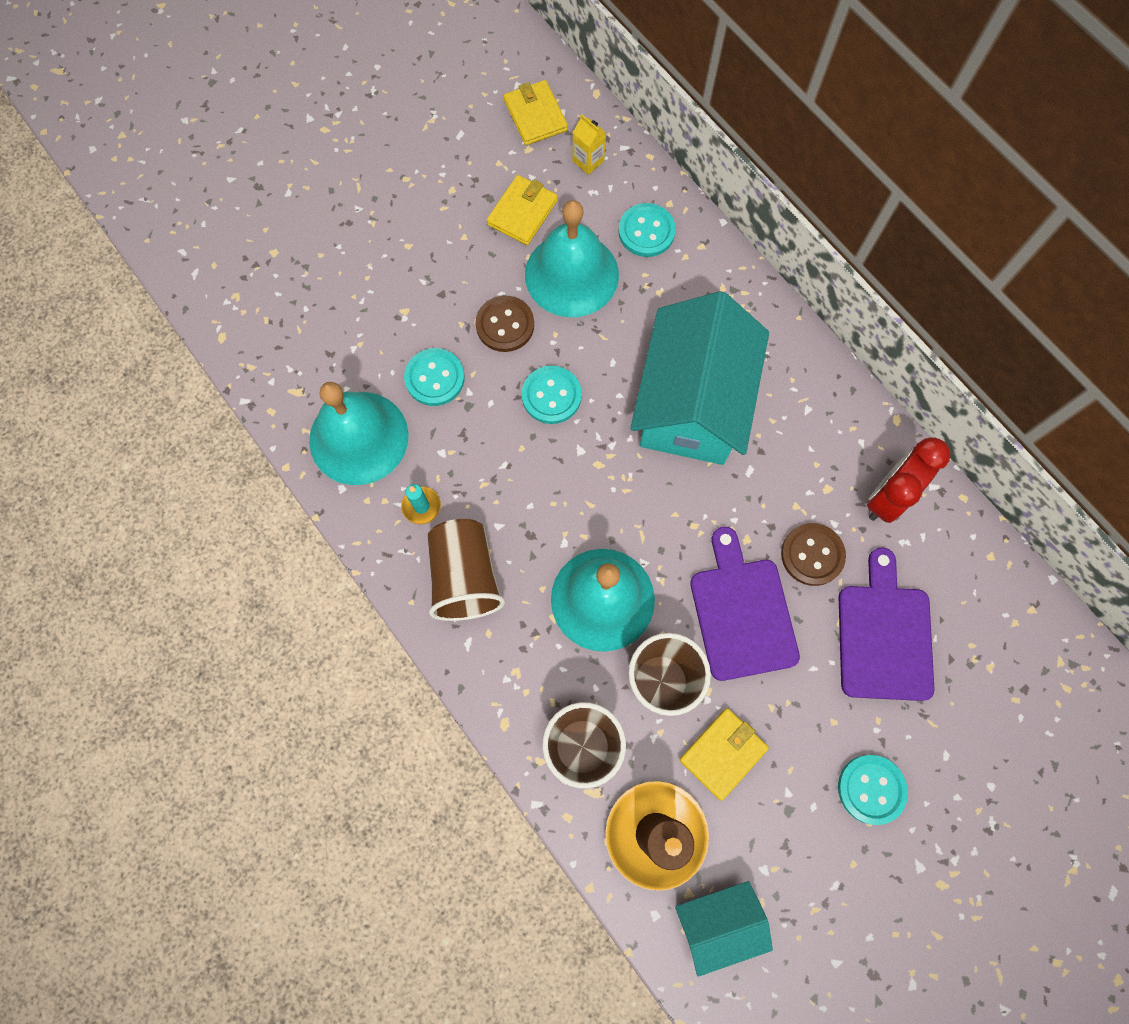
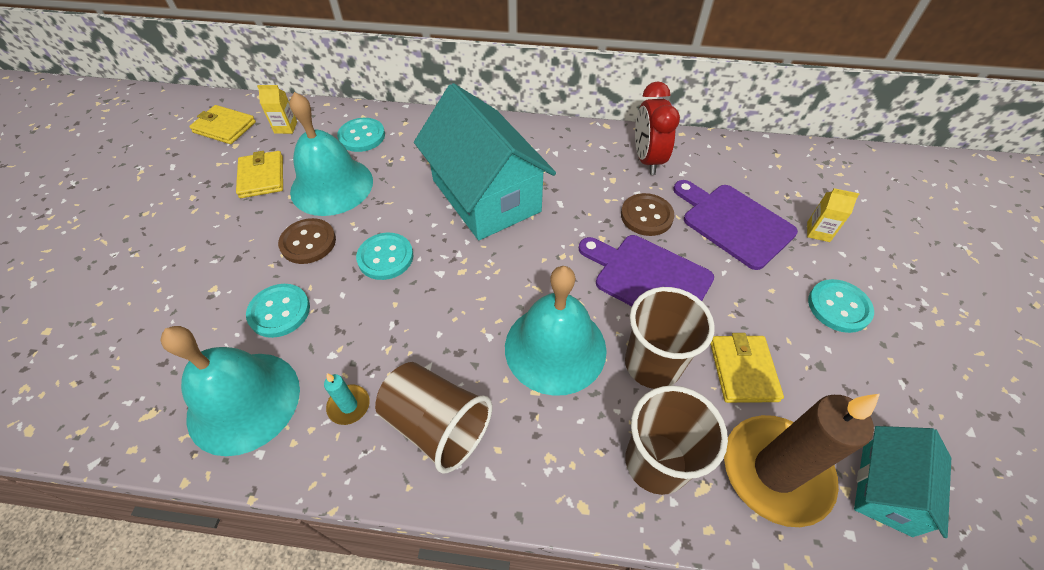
camera: 45 degrees left, 20 degrees down
none -> yellow carton [807,188,859,242]

